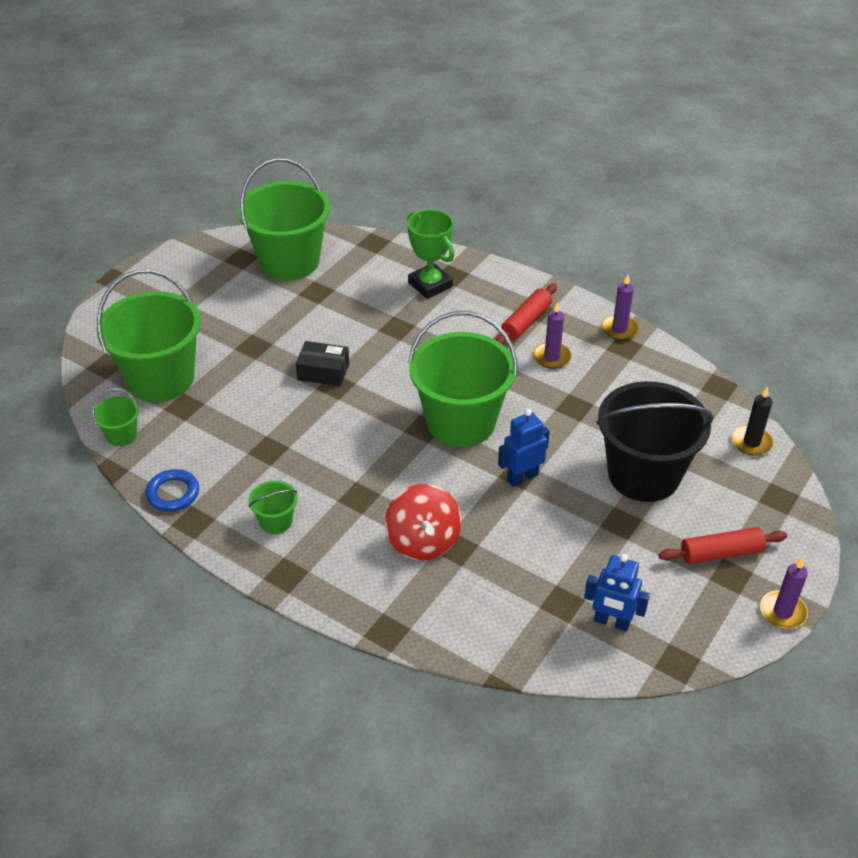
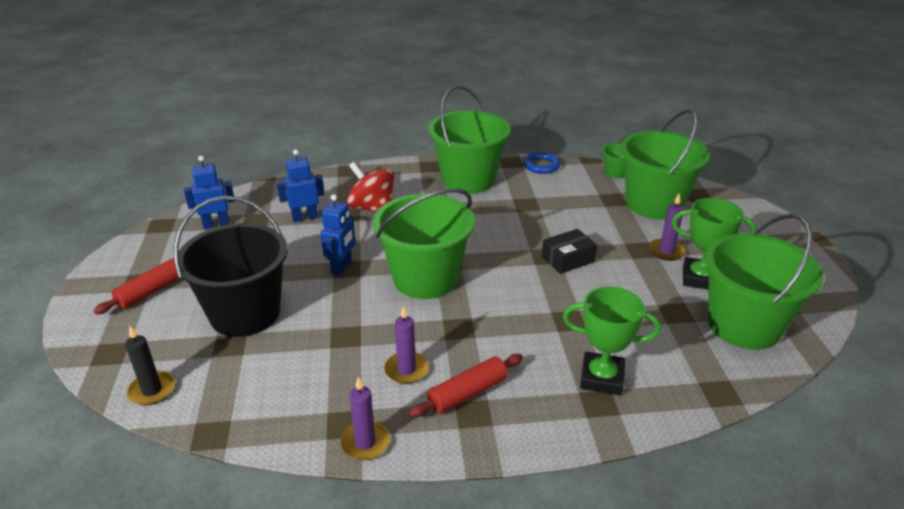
camera: 140 degrees right, 10 degrees down
green bucket [248,481,297,534] -> green bucket [428,85,511,194], size x2.32
red rolling pin [496,283,557,345] -> red rolling pin turned 60 degrees clockwise [408,354,523,418]
purple candle [760,557,808,629] -> purple candle moved to [649,194,686,261]
none -> blue robot [277,149,324,222]
none -> green trophy [672,198,757,290]

